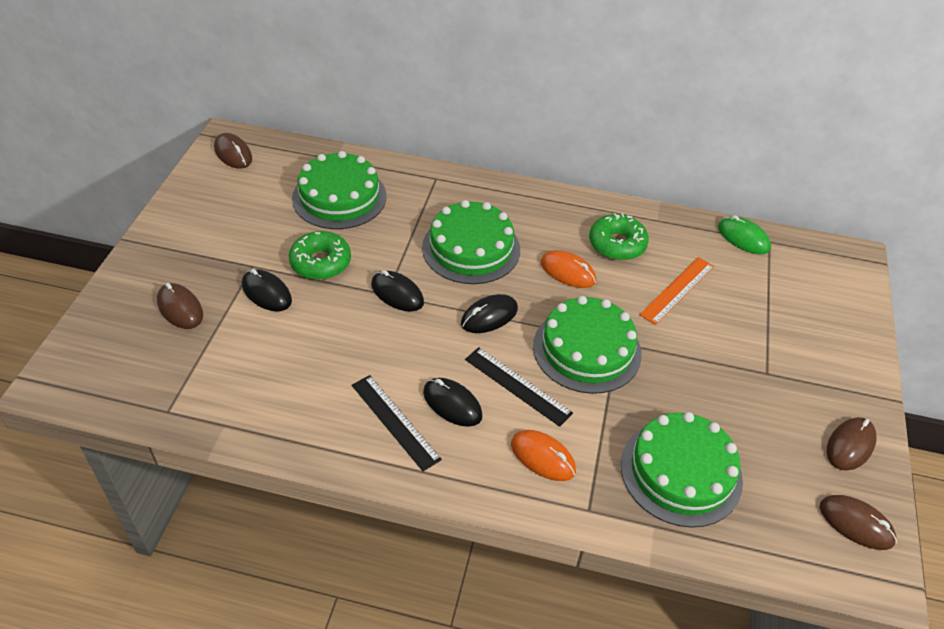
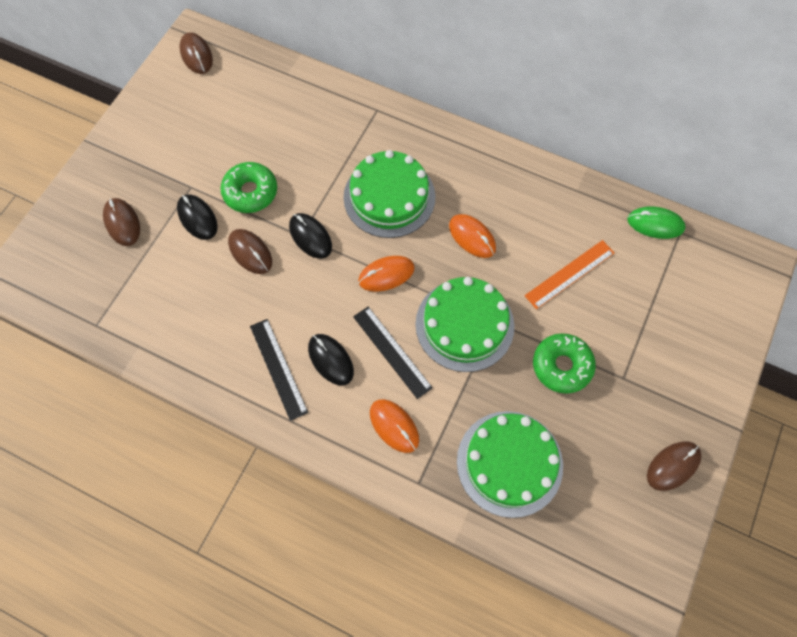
camera: 15 degrees right, 20 degrees up
green cake [292,151,387,229] -> none
black mouse [461,294,518,333] -> orange mouse [358,256,415,292]
green donut [589,213,649,260] -> green donut moved to [533,333,596,394]
green mouse [718,215,771,255] -> green mouse turned 45 degrees counterclockwise [627,206,686,239]
brown mouse [820,495,897,550] -> brown mouse moved to [228,229,272,274]

